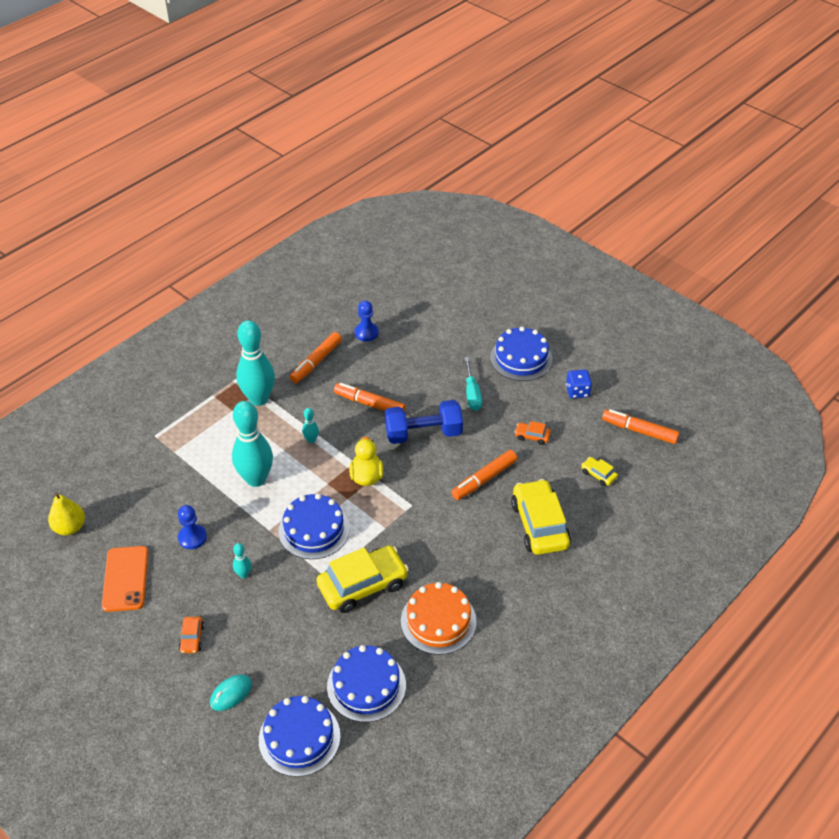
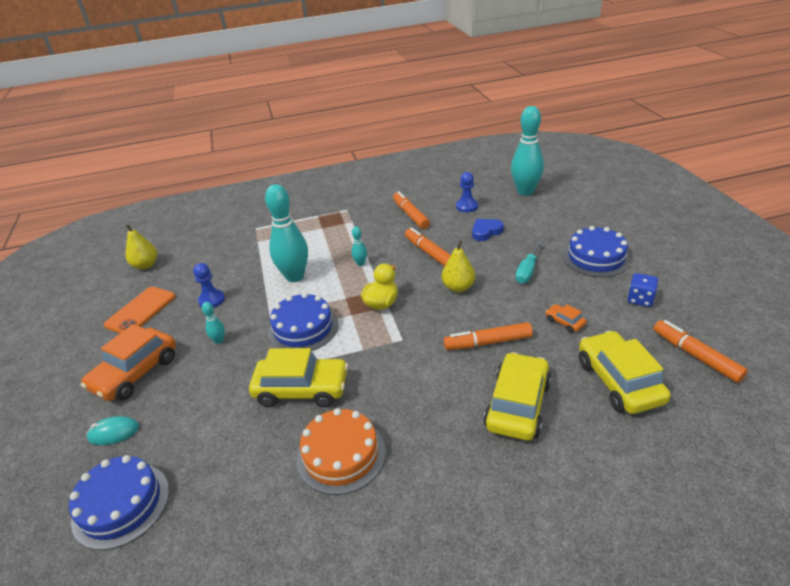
camera: 35 degrees right, 10 degrees down
orange car [179,617,204,653] -> orange car [81,324,176,401], size x2.25
turquoise bowling pin [236,320,275,406] -> turquoise bowling pin moved to [511,106,544,196]
orange marker [290,332,342,383] -> orange marker turned 90 degrees clockwise [393,191,430,229]
blue cake [327,645,406,722] -> none
blue dumbbell [385,400,463,444] -> yellow pear [442,241,475,292]
yellow car [581,457,618,486] -> yellow car [579,331,671,414], size x2.25
none -> blue heart [472,219,504,241]

